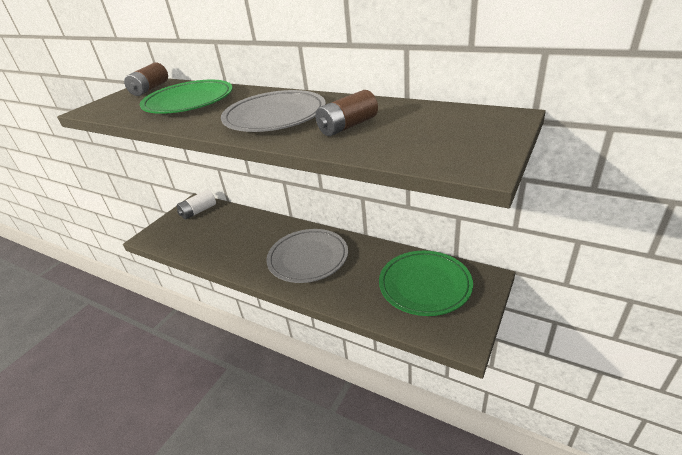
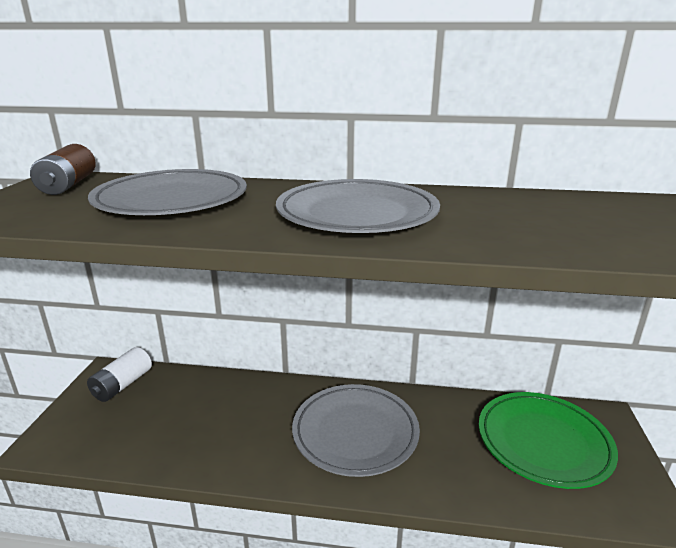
camera: 25 degrees left, 10 degrees down
green plate [140,80,233,114] -> grey plate [88,169,247,215]
brown battery [315,90,378,136] -> none

